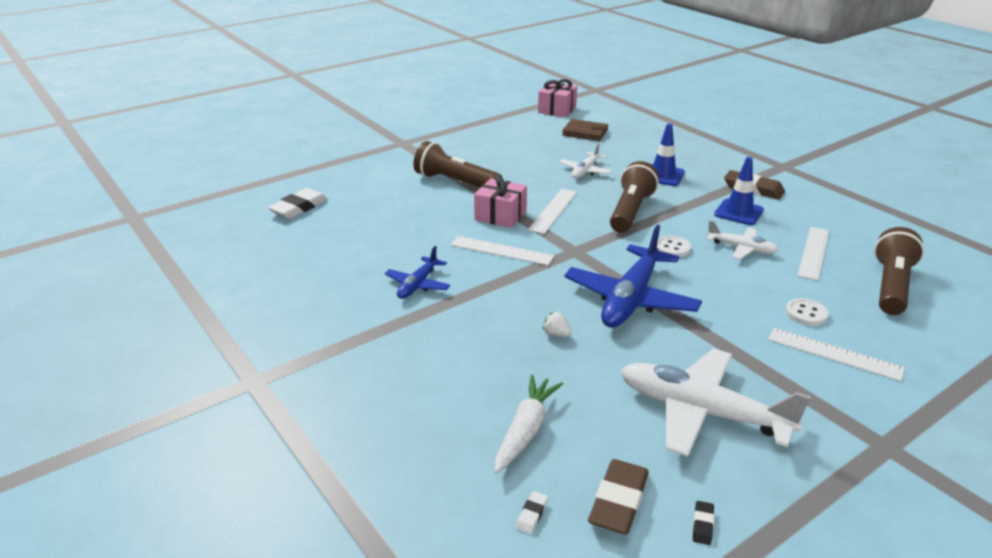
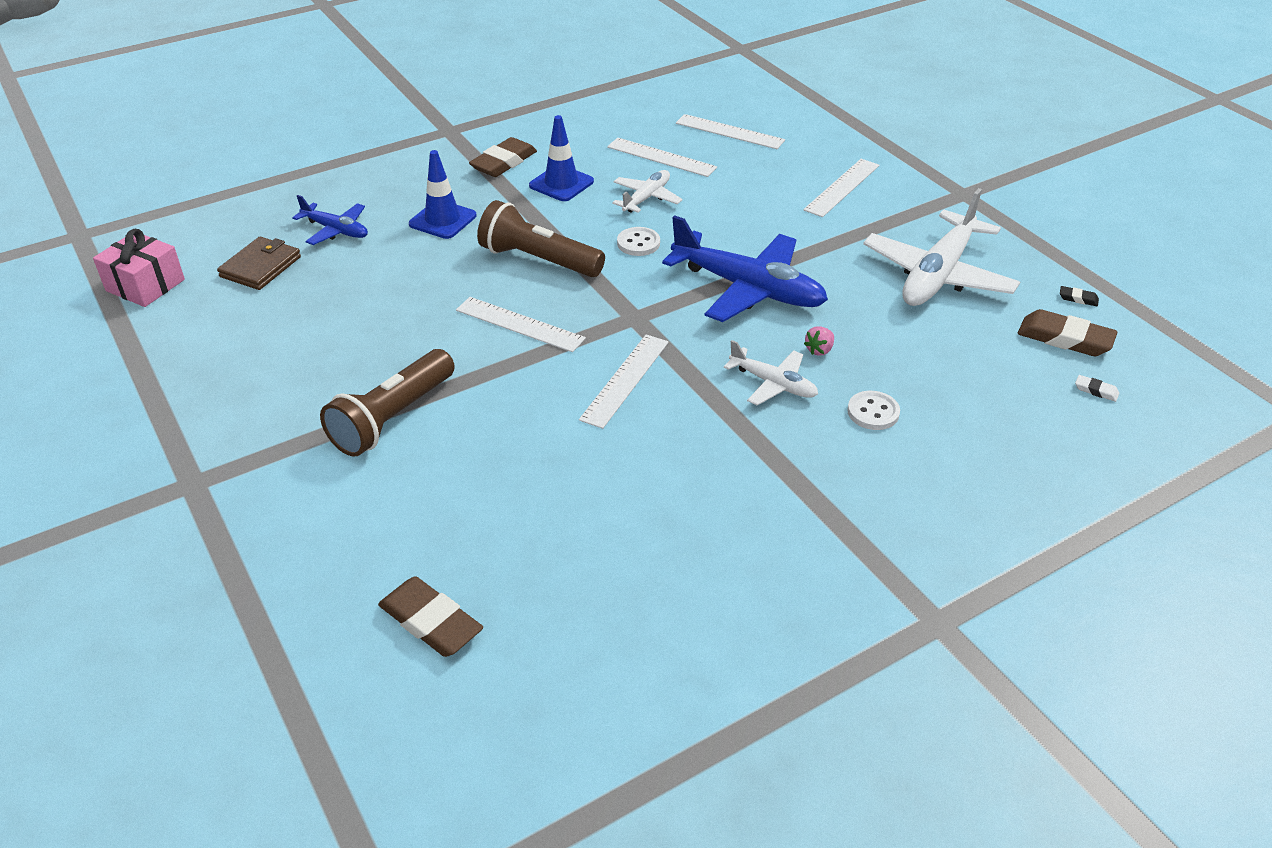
camera: 85 degrees left, 10 degrees up
white eraser [268,188,328,219] -> brown eraser [378,576,483,657]
blue plane [384,246,451,299] -> blue plane moved to [292,195,368,245]
pink gift [474,174,527,228] -> none
white carrot [494,375,563,474] -> none
white strawberry [543,312,572,337] -> pink strawberry [804,326,834,356]
white plane [559,143,612,178] -> white plane moved to [724,340,818,405]
white button [786,298,829,326] -> white button moved to [847,391,900,430]
brown flashlight [874,227,924,315] -> white ruler [676,114,785,149]

